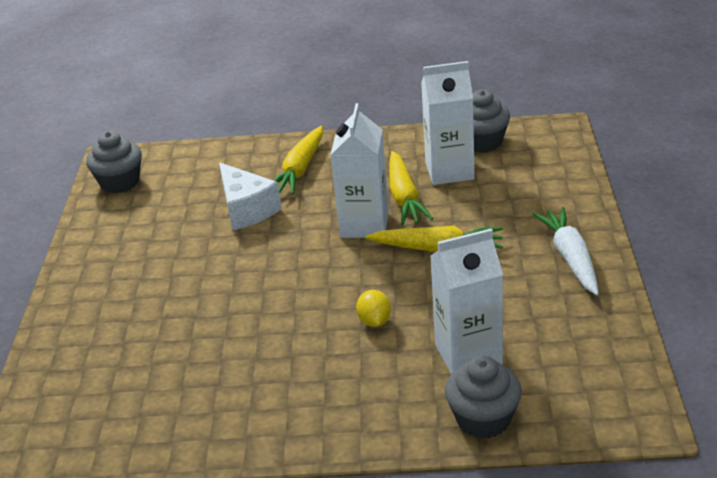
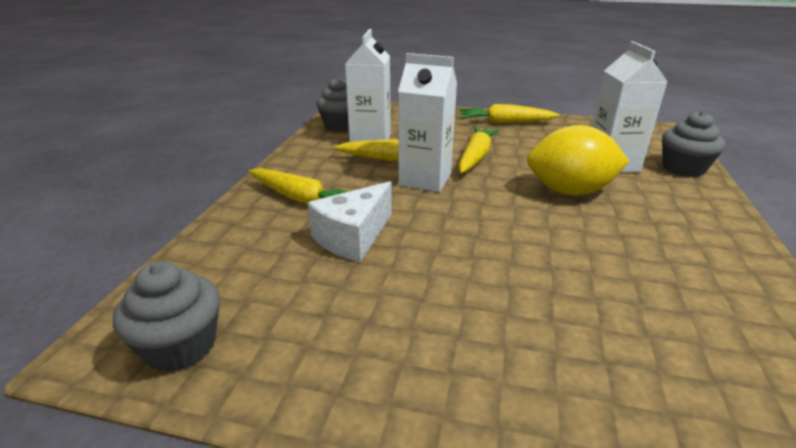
camera: 80 degrees left, 5 degrees down
white cheese [219,162,282,230] -> white cheese turned 150 degrees clockwise [308,181,392,262]
yellow lemon [356,290,391,327] -> yellow lemon [527,125,630,196], size x2.20
white carrot [533,207,599,295] -> yellow carrot [459,104,560,124]

